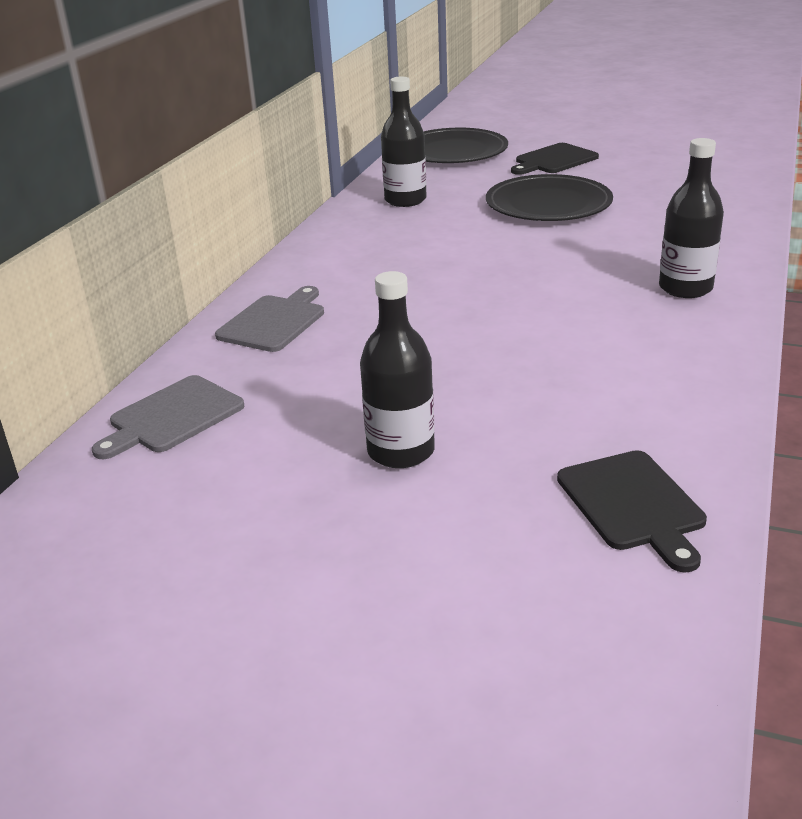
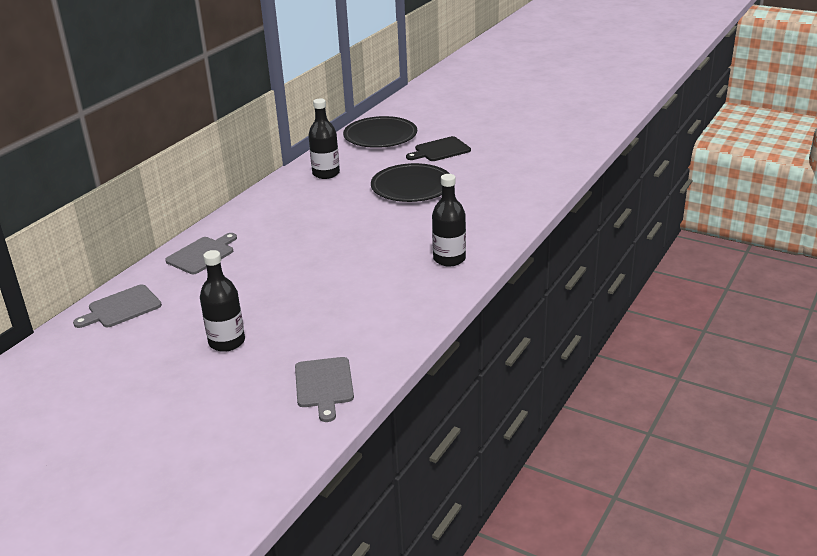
camera: 10 degrees right, 0 degrees up
black cutting board [557,450,707,572] -> grey cutting board [295,357,354,422]

